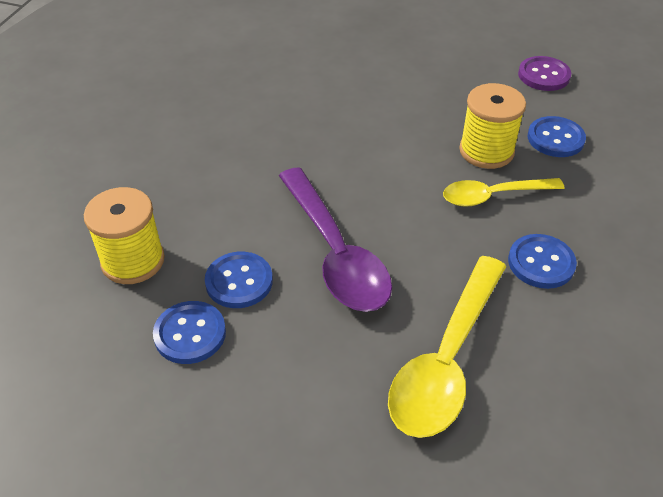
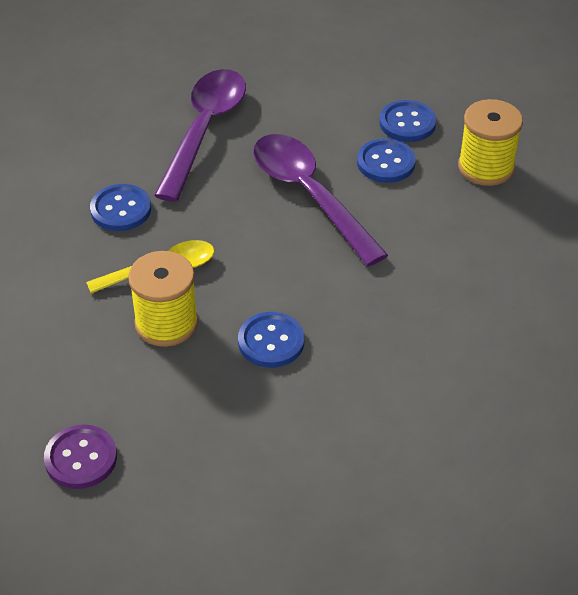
camera: 170 degrees right, 0 degrees up
yellow spoon [388,256,506,438] -> purple spoon [154,69,246,202]
blue button [528,116,586,157] -> blue button moved to [238,312,304,368]

